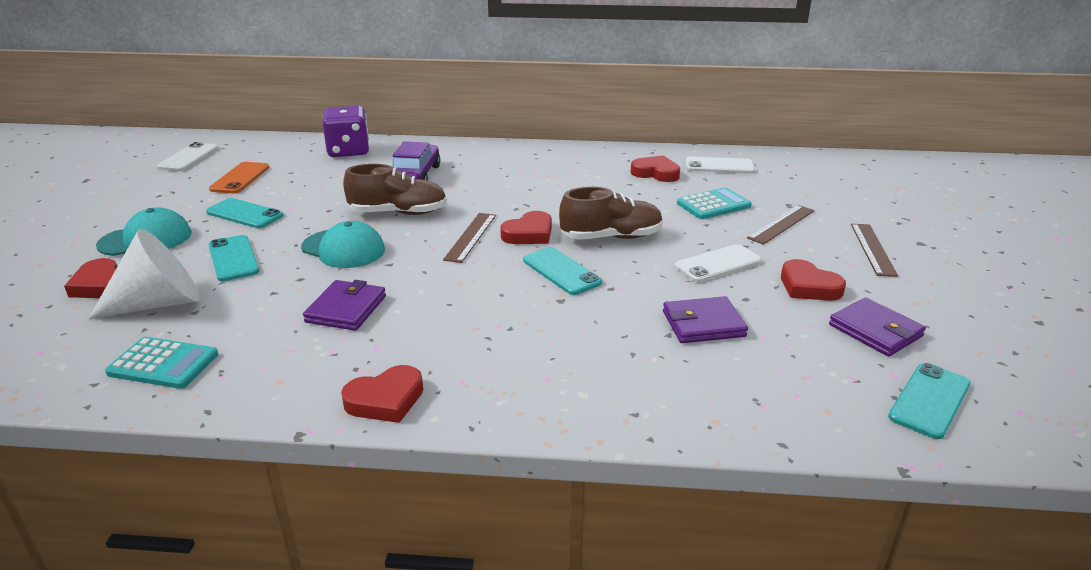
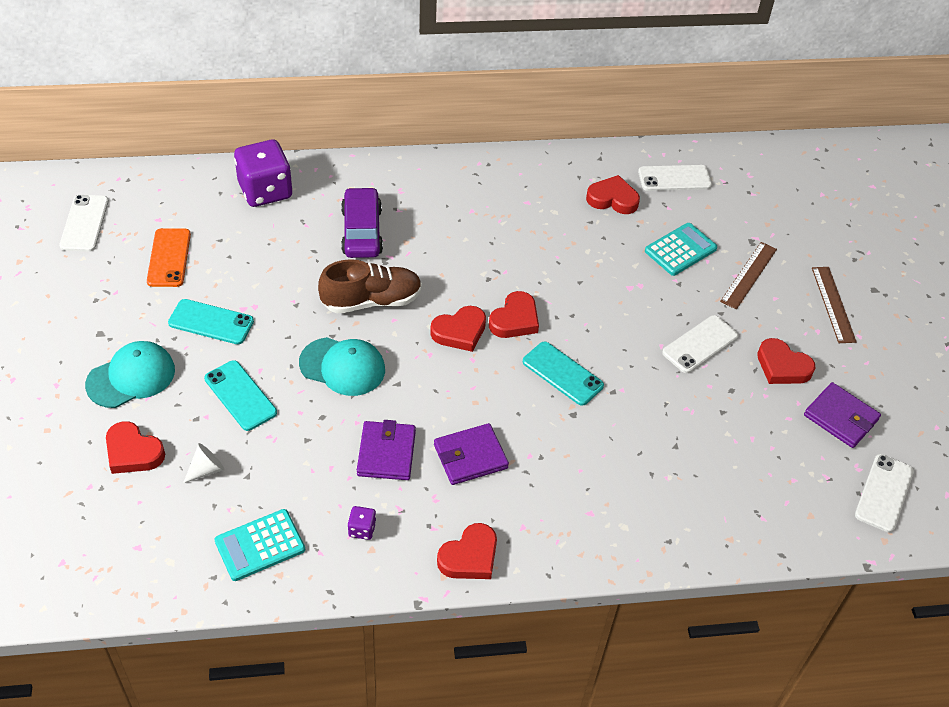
camera: 15 degrees left, 20 degrees up
white cone [88,229,199,319] -> white cone [183,443,225,483], size x0.44
turquoise calculator [105,337,218,389] -> turquoise calculator turned 150 degrees clockwise [214,509,305,581]
brown ruler [443,213,496,263] -> red heart [430,306,486,352]
brown shoe [559,187,663,240] -> none
purple wallet [663,296,748,343] -> purple wallet moved to [434,423,509,485]
turquoise phone [888,363,971,439] -> white phone [855,454,914,533]
none -> purple dice [348,506,376,540]

